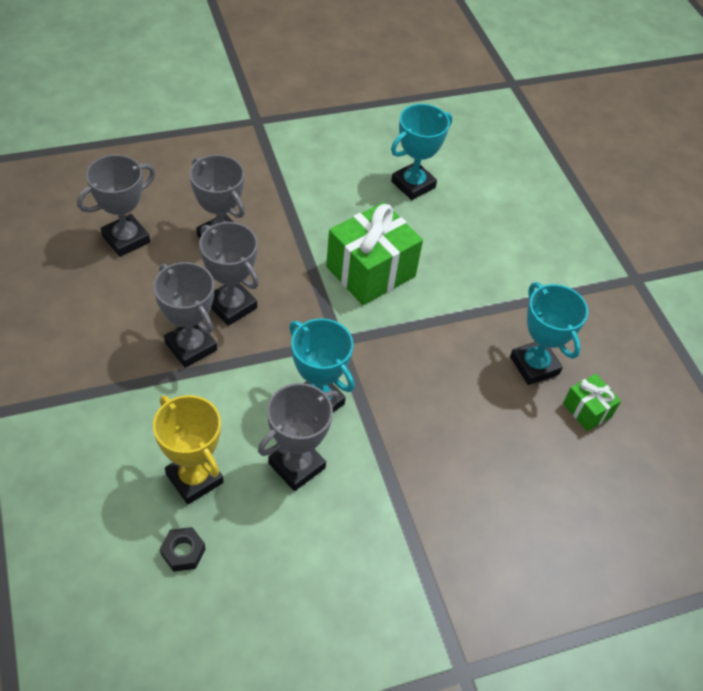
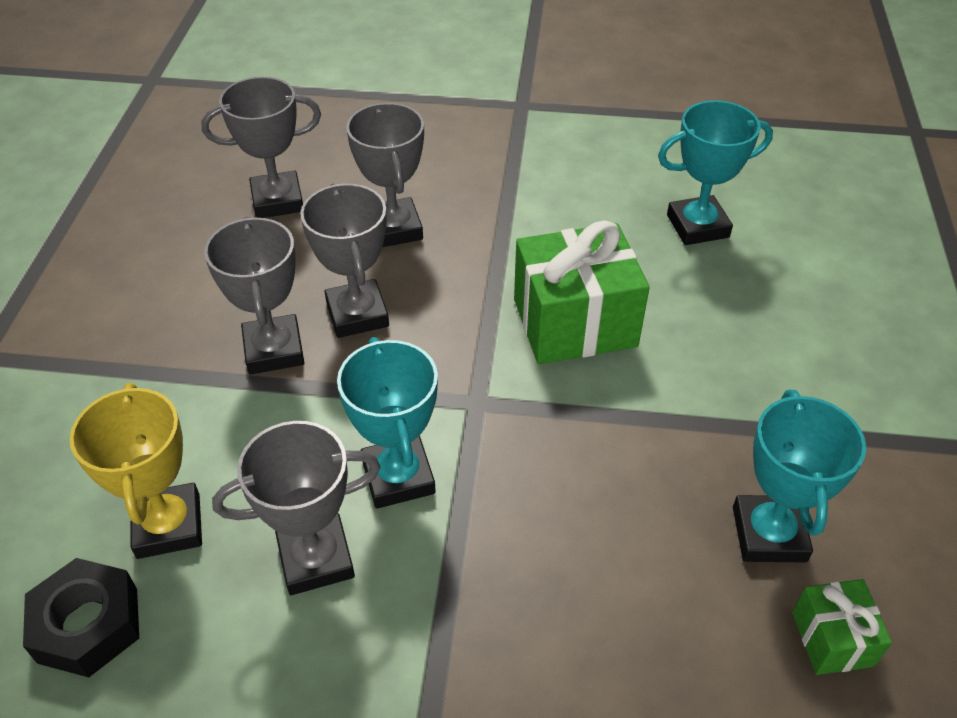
camera: 30 degrees right, 5 degrees down
black nut [160,527,206,572] -> black nut [23,558,139,677], size x1.65

